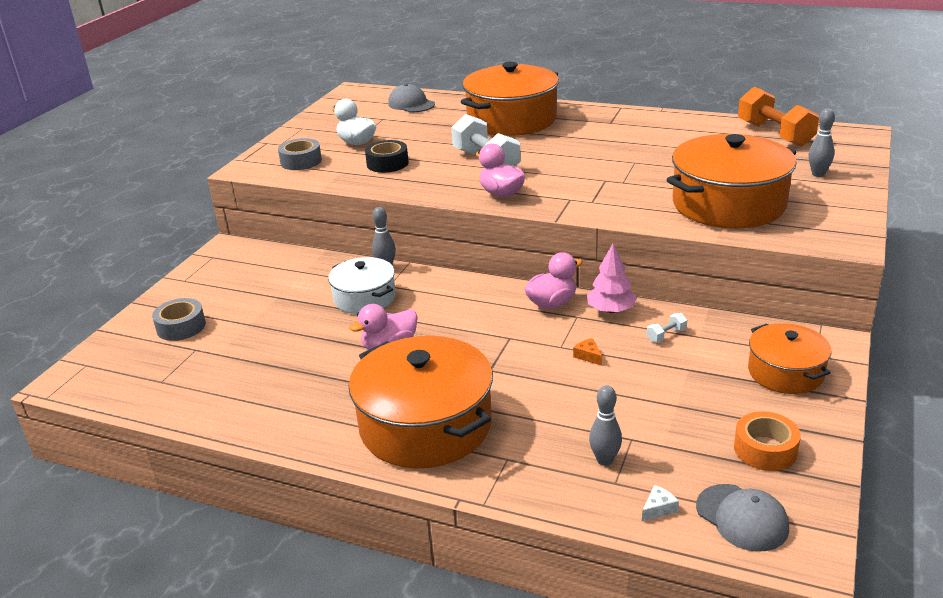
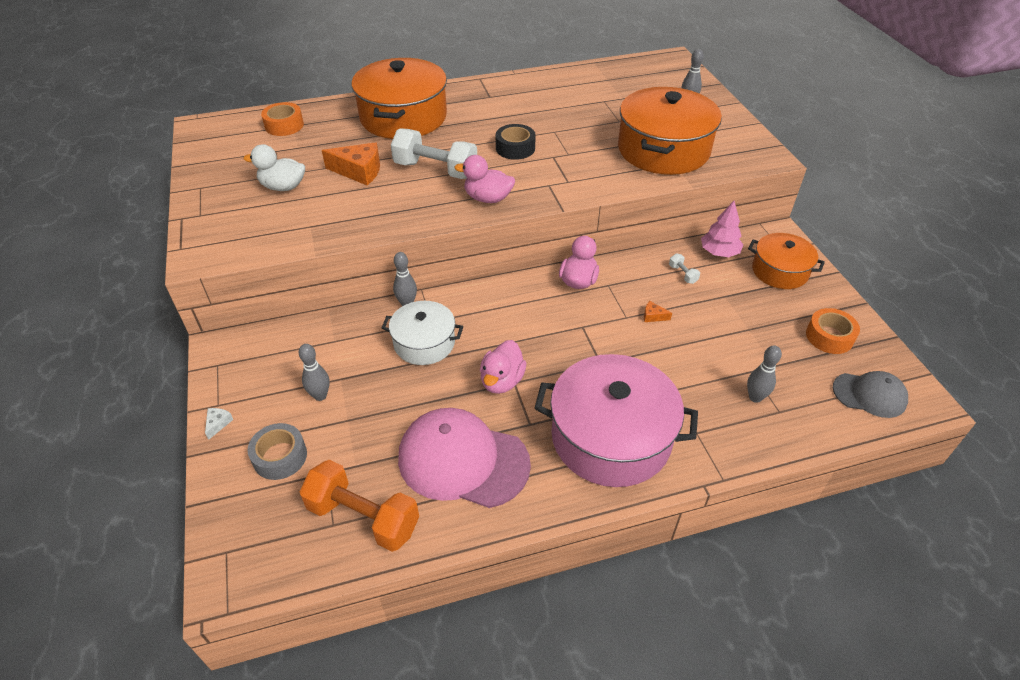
camera: 40 degrees left, 15 degrees up
grey tape [278,138,322,170] -> none
orange pot [348,336,493,468] -> pink pot [535,354,698,487]
black tape [365,140,409,173] -> black tape moved to [496,124,536,160]
grey cap [388,84,435,112] -> orange tape [261,102,304,136]
pink tree [587,244,637,313] -> pink tree moved to [701,201,744,257]
white cheese [642,485,679,521] -> white cheese moved to [205,408,233,440]
white dumbbell [647,313,687,342] -> white dumbbell turned 45 degrees counterclockwise [669,253,700,284]
orange dumbbell [738,87,819,147] -> orange dumbbell moved to [300,460,419,552]
none -> grey bowling pin [299,344,330,401]
none -> orange cheese [322,142,380,185]
none -> pink cap [398,408,531,508]

